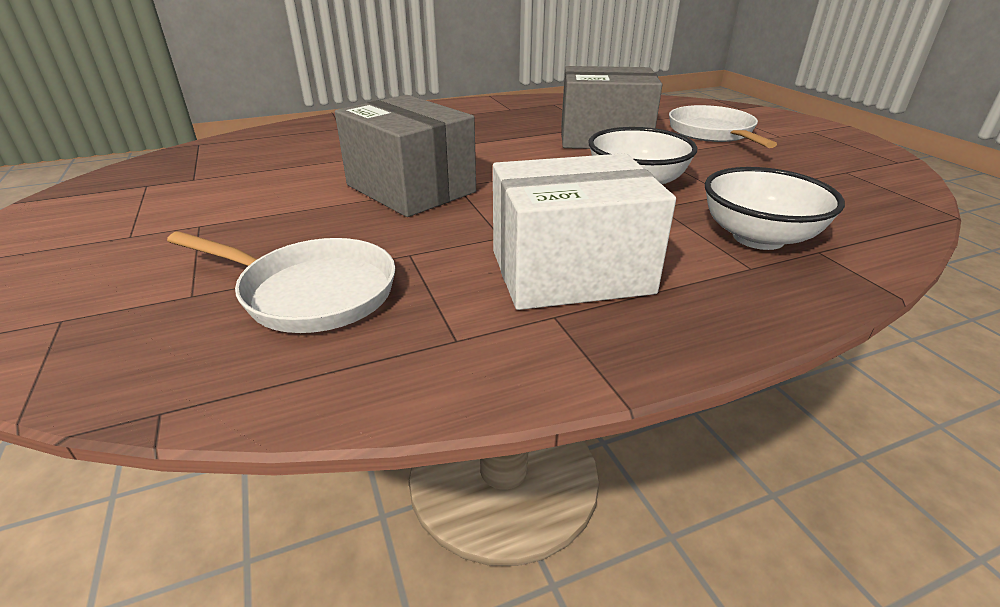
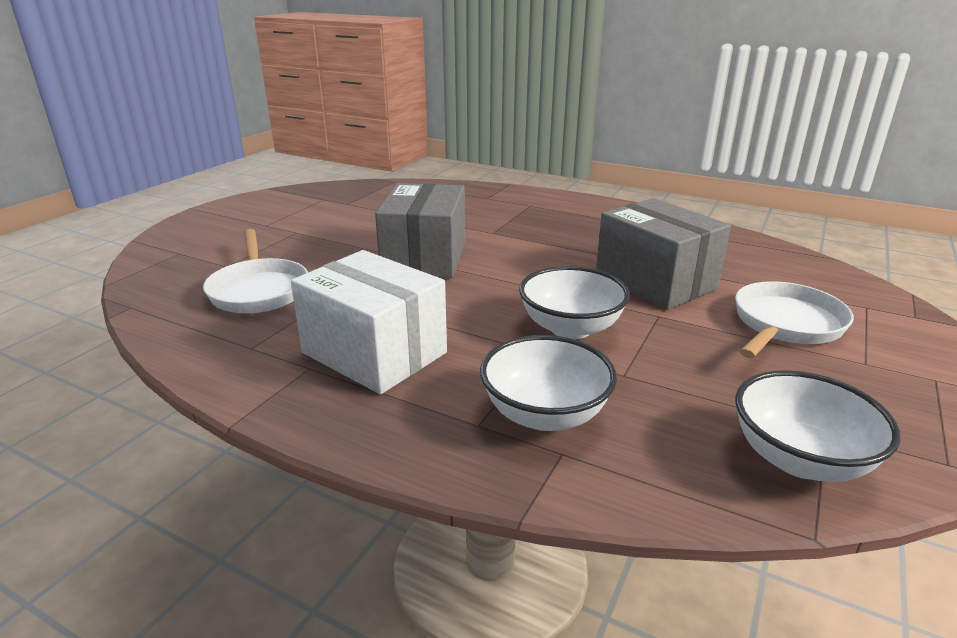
camera: 50 degrees right, 5 degrees down
none -> white bowl [735,370,900,482]

